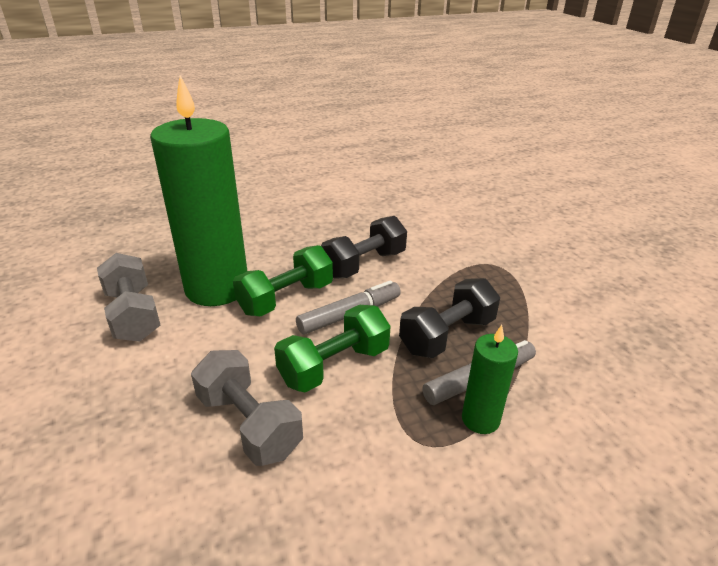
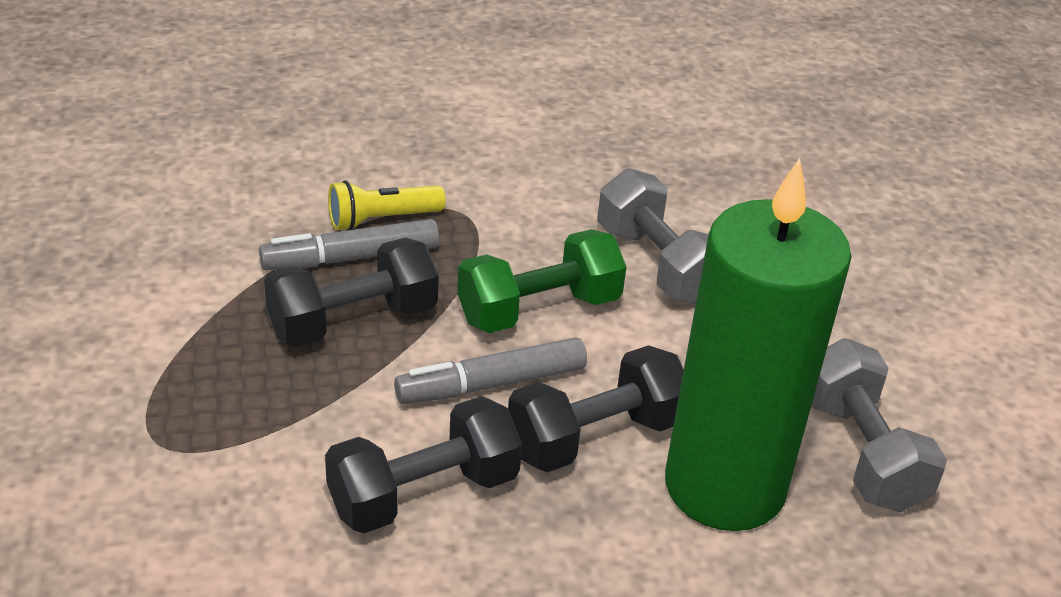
camera: 170 degrees left, 5 degrees up
green dumbbell [233,245,333,317] -> black dumbbell [508,345,684,472]
green candle [462,325,518,434] -> yellow flashlight [328,180,446,230]

